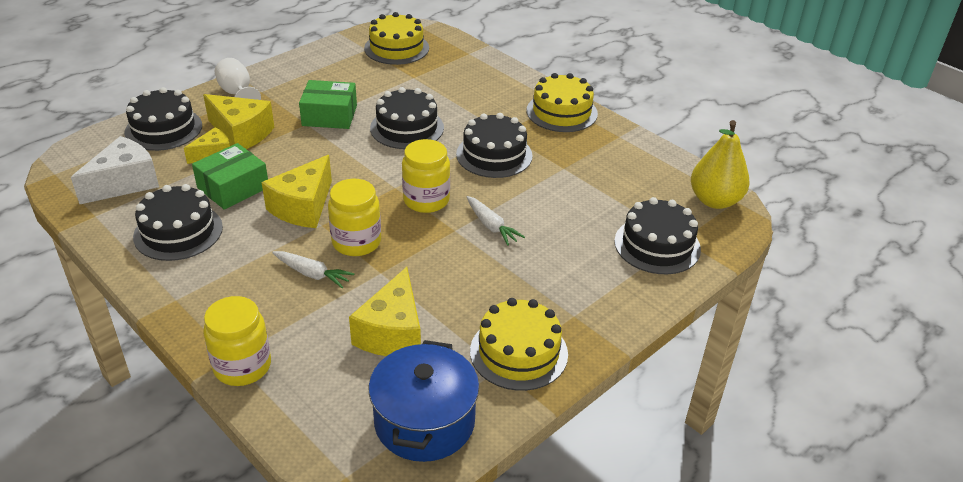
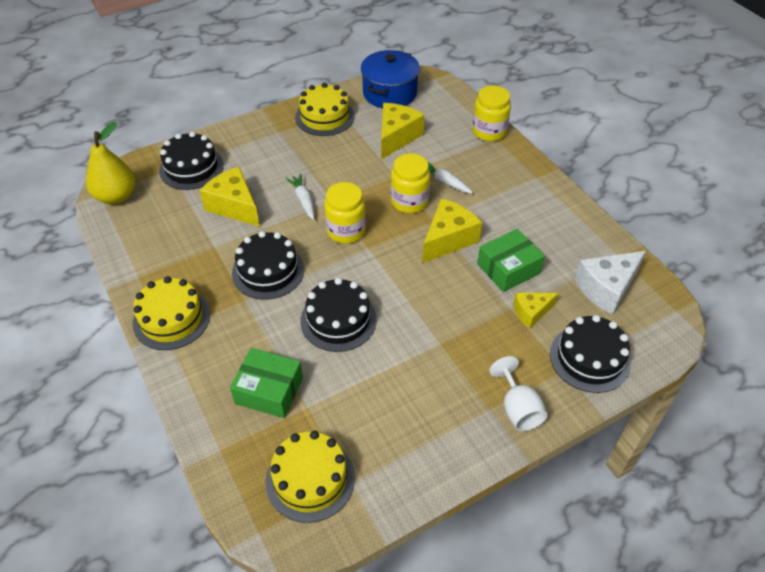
camera: 165 degrees left, 10 degrees up
black cake [133,184,223,261] -> none
yellow cheese [203,94,274,149] -> yellow cheese moved to [199,167,260,227]
green box [299,80,357,129] -> green box moved to [230,348,303,418]

